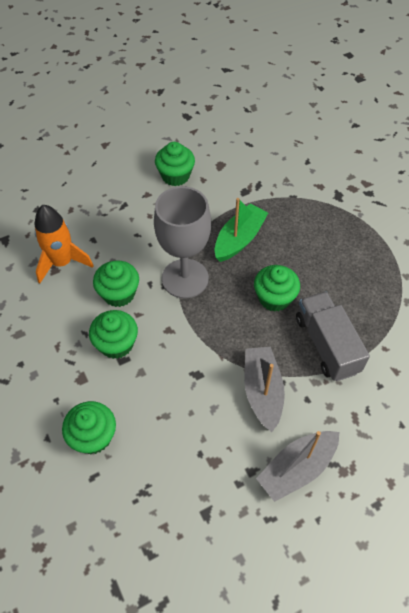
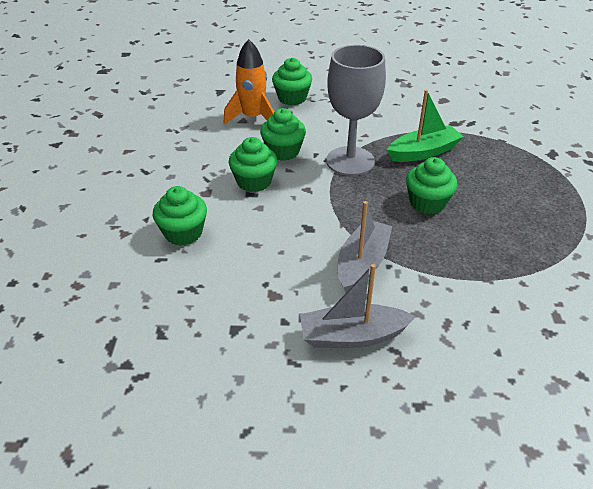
camera: 30 degrees right, 15 degrees down
green cupcake [155,142,195,186] -> green cupcake moved to [272,58,312,106]
grey truck [296,292,370,381] -> none

